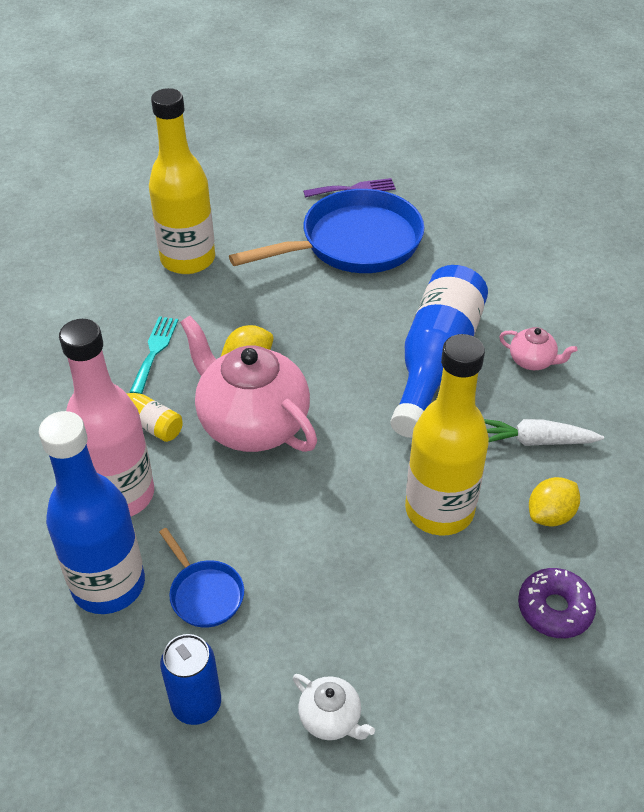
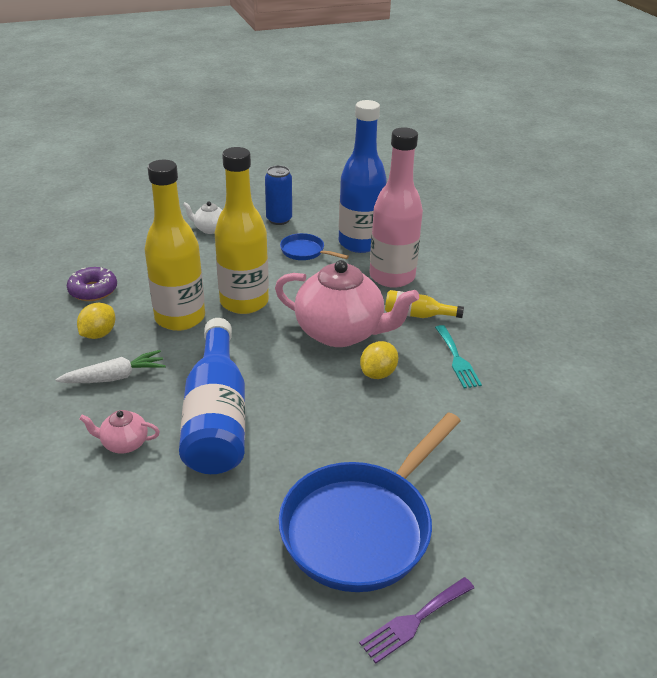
camera: 155 degrees right, 10 degrees down
yellow bottle [149,88,215,274] -> yellow bottle moved to [215,147,269,314]

